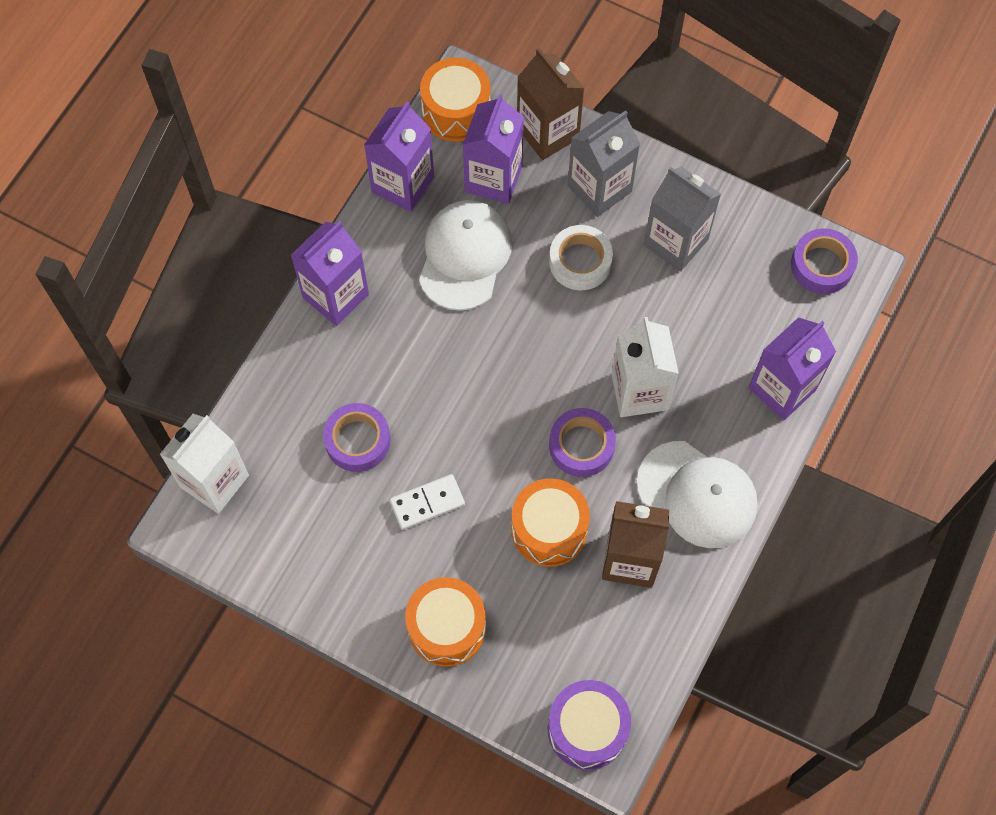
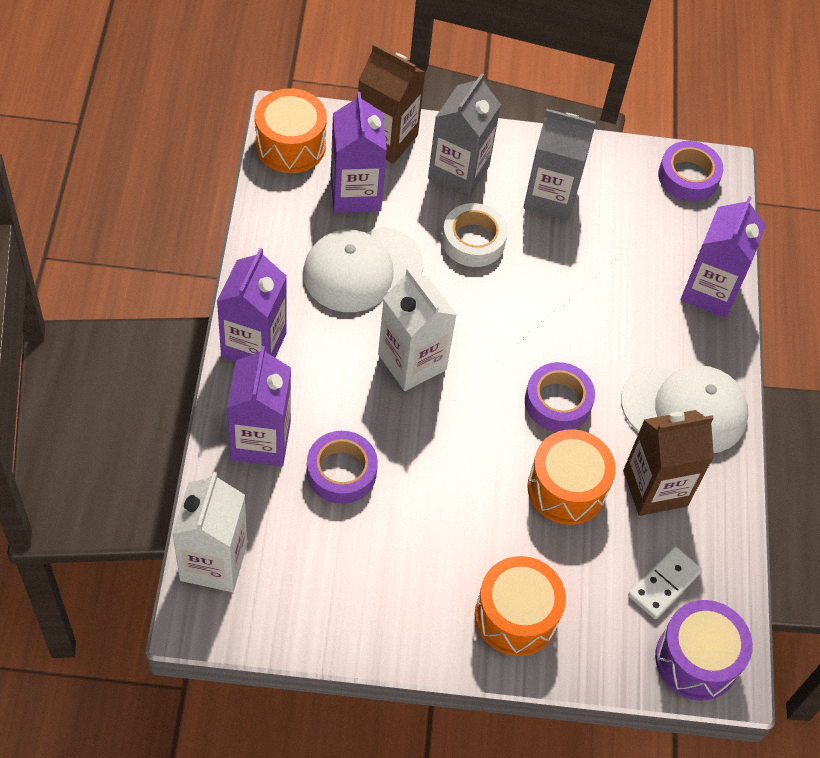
camera: 30 degrees left, 10 degrees down
purple carton [364,101,434,212] -> purple carton moved to [227,346,291,467]
white domino [390,474,465,530] -> white domino moved to [628,546,702,619]
white cap [419,200,512,311] -> white cap turned 105 degrees counterclockwise [303,227,423,312]
white carton [611,317,679,417] -> white carton moved to [378,268,457,391]

